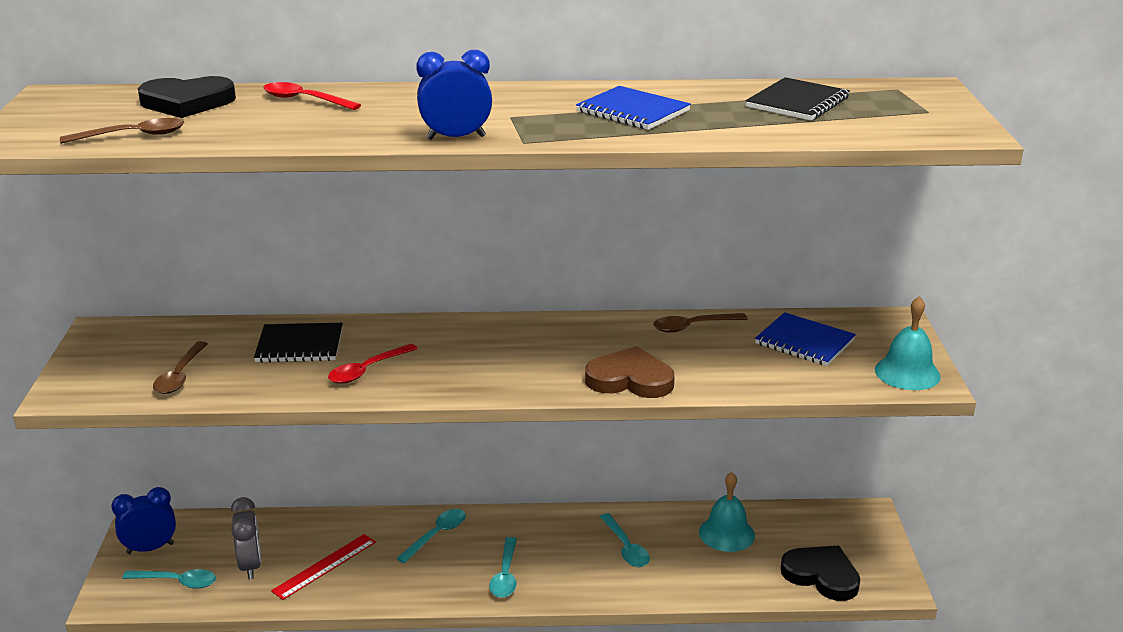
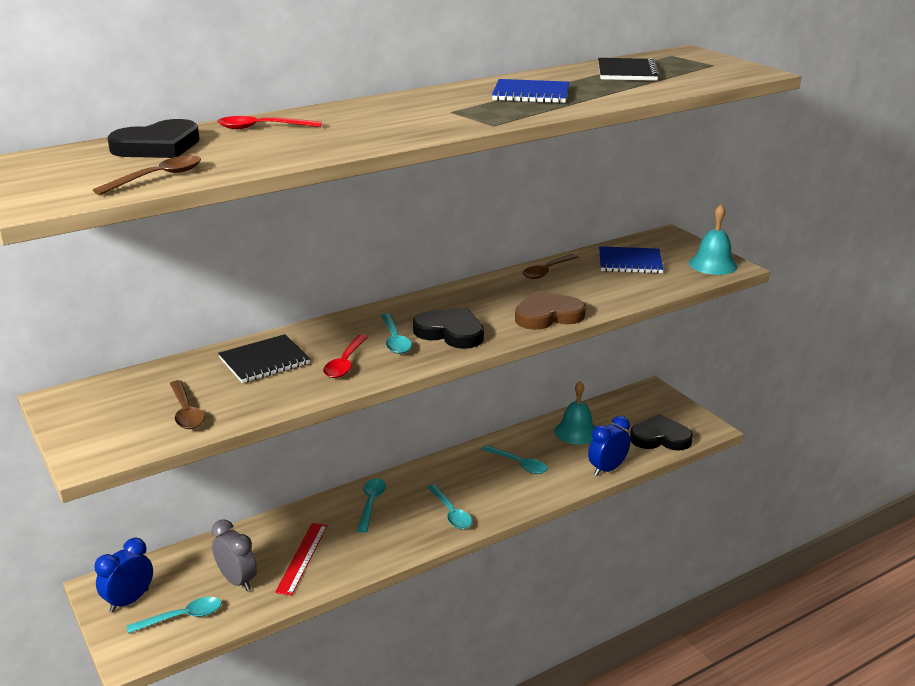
camera: 30 degrees left, 0 degrees up
blue clock [416,50,492,140] -> blue clock moved to [588,416,631,476]
none -> turquoise spoon [381,313,412,354]
none -> black heart [413,307,484,349]

